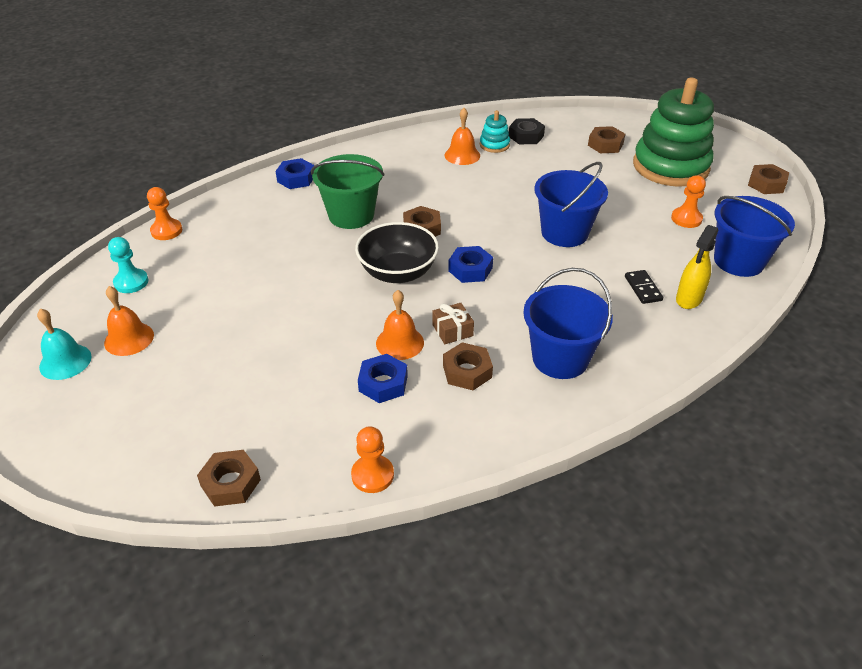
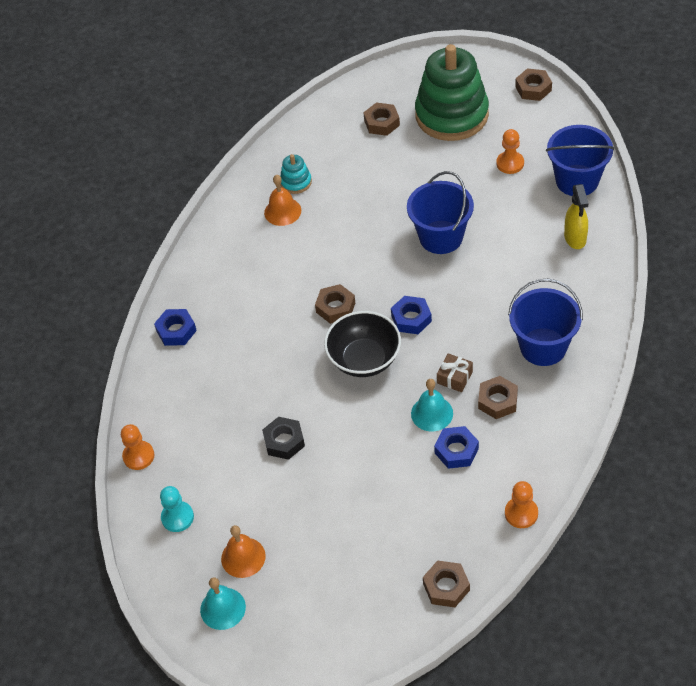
camera: 35 degrees left, 10 degrees up
green bucket [311,154,384,229] -> none
orange bell [376,290,424,360] -> turquoise bell [411,379,453,432]
black nut [509,118,545,144] -> black nut moved to [262,417,305,460]
black domino [625,270,663,304] -> none

